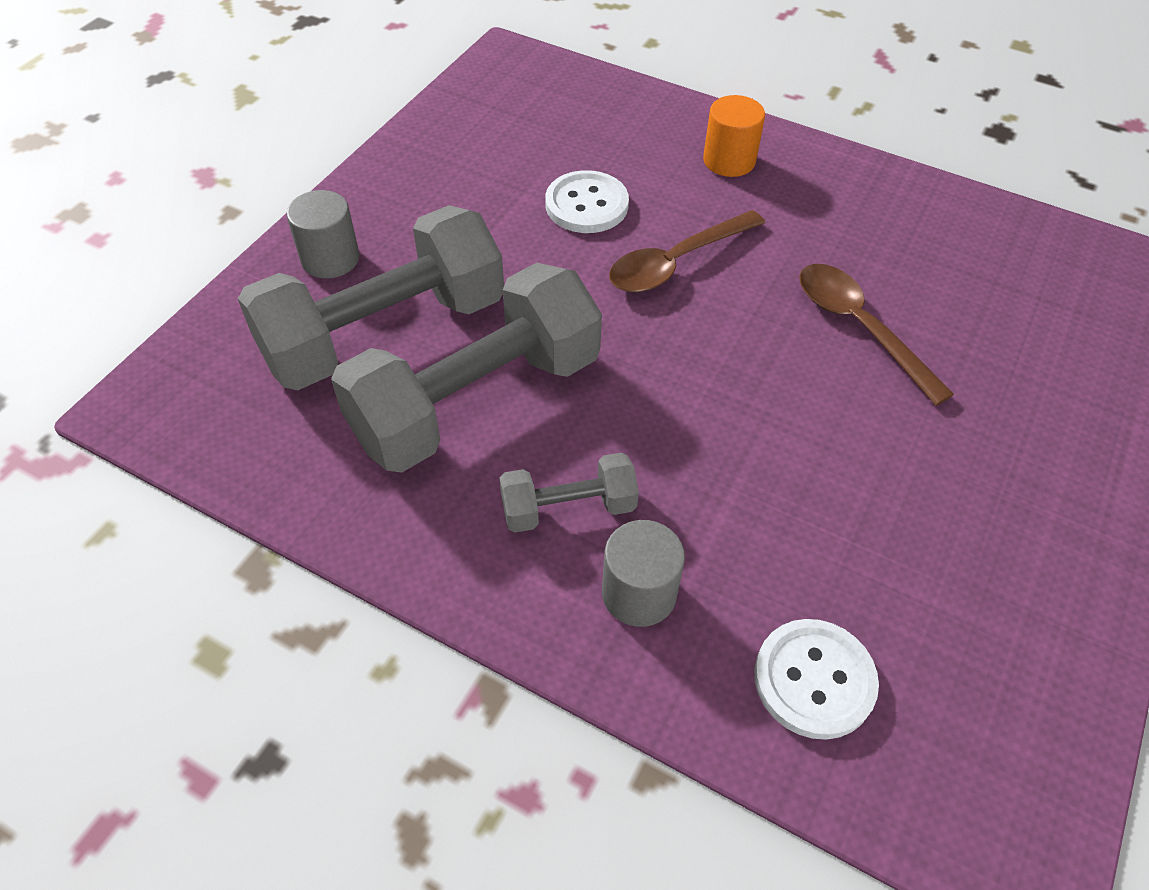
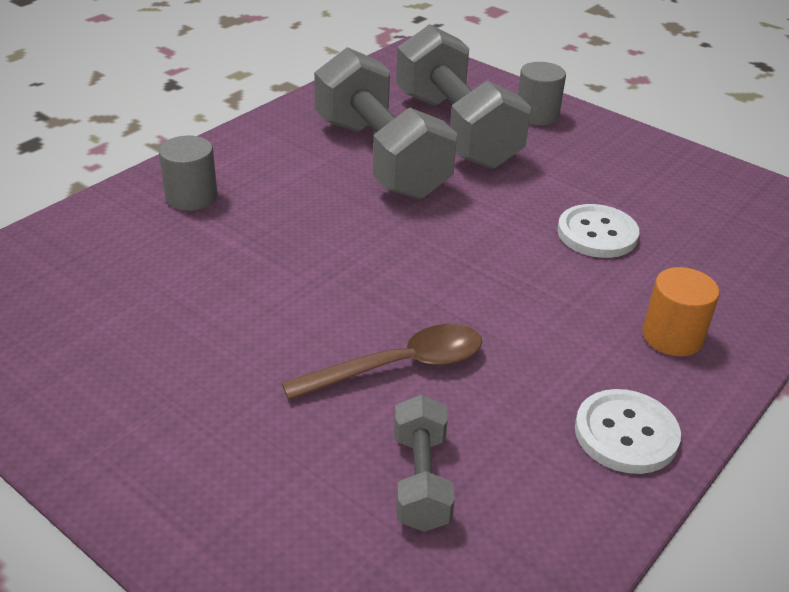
camera: 100 degrees right, 15 degrees down
grey dumbbell [499,453,639,533] -> grey dumbbell moved to [394,395,455,532]
brown spoon [609,210,765,292] -> none
white button [754,619,879,740] -> white button moved to [575,389,681,474]

